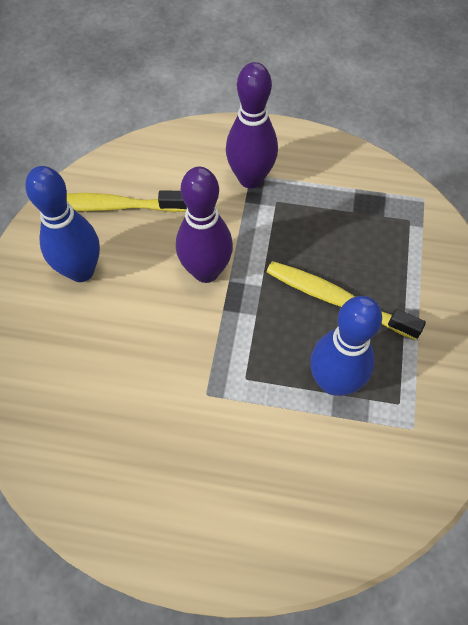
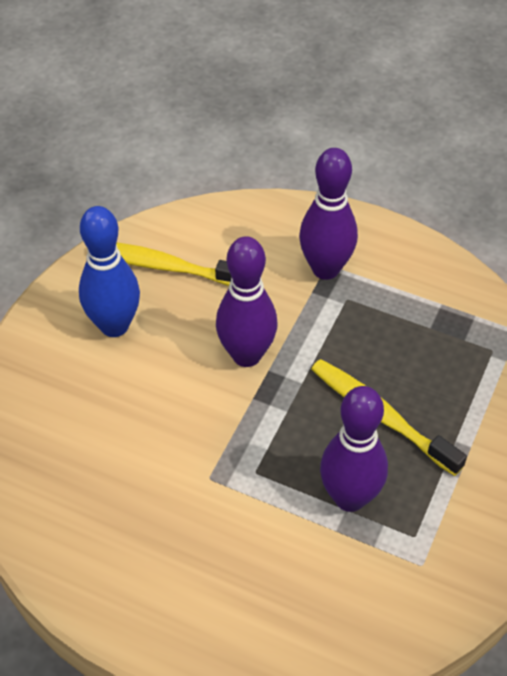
camera: 15 degrees right, 10 degrees down
blue bowling pin [310,296,382,396] -> purple bowling pin [320,386,388,512]

